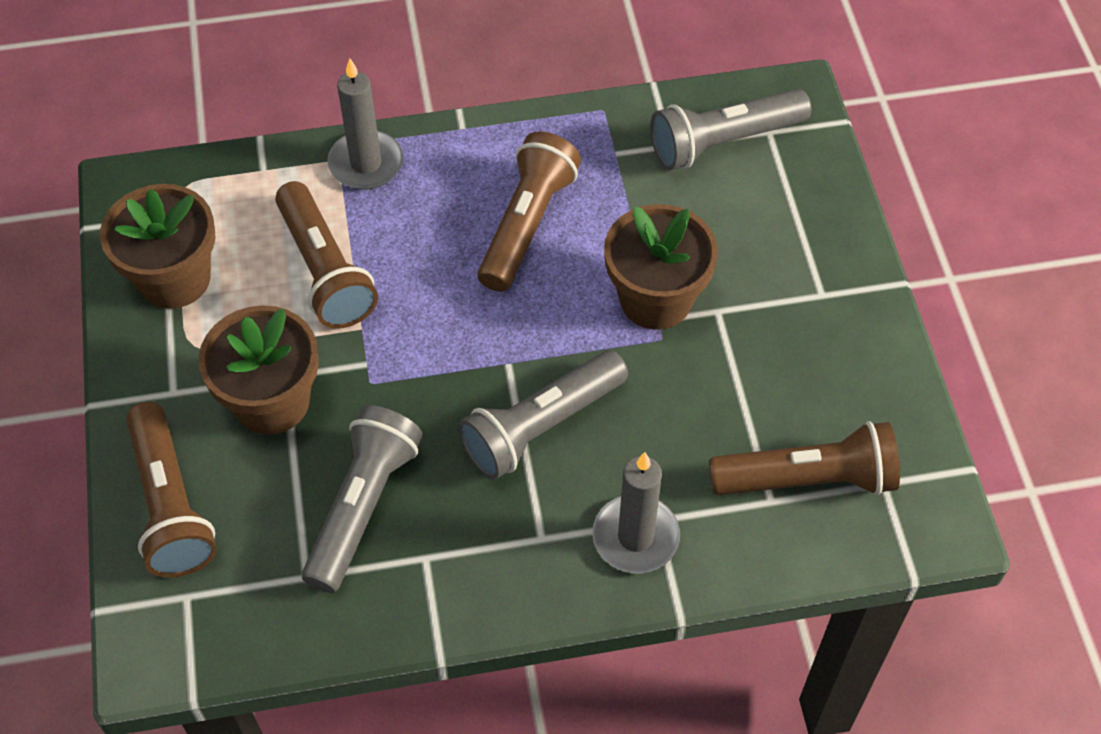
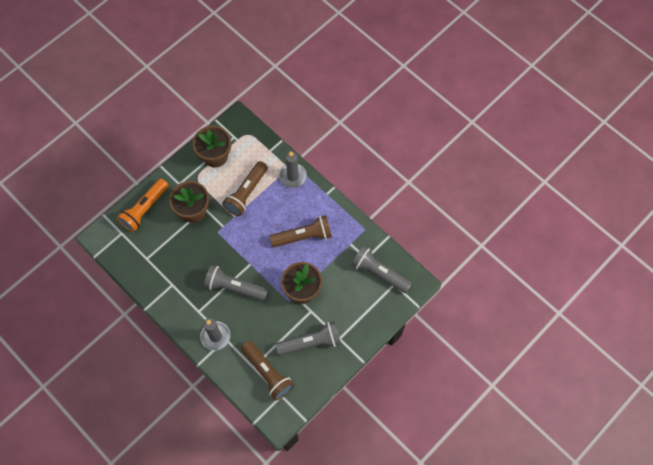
camera: 55 degrees right, 10 degrees up
brown flashlight [126,402,217,577] -> orange flashlight [117,178,169,232]
grey flashlight [302,405,422,593] -> grey flashlight moved to [275,321,341,356]

